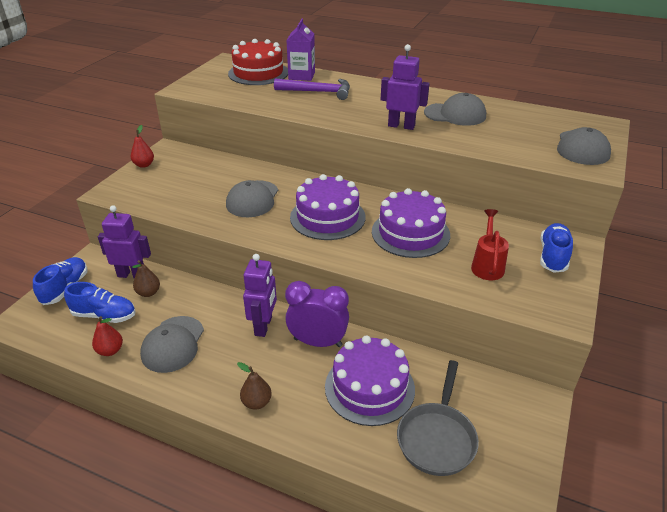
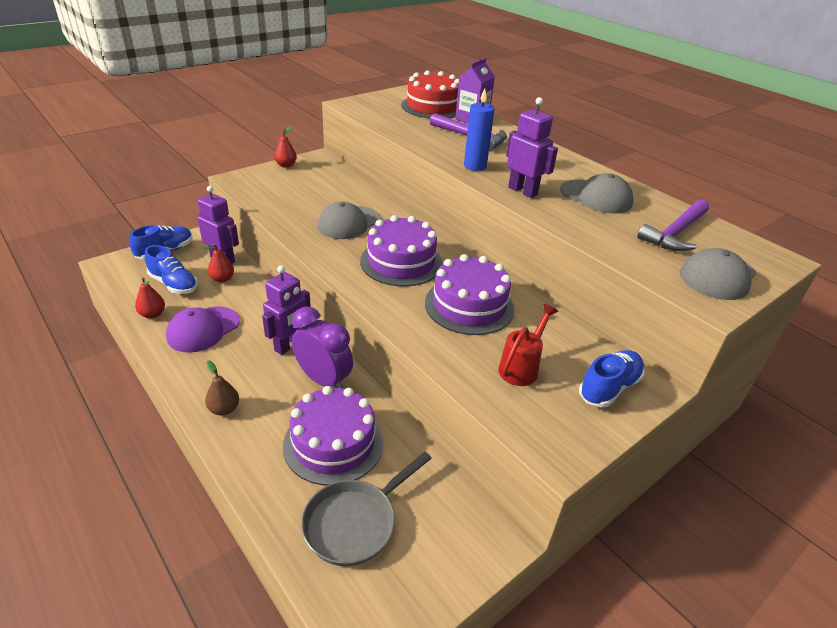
camera: 25 degrees right, 0 degrees up
brown pear [132,260,160,297] -> red pear [204,244,234,283]
grey cap [140,316,204,373] -> purple cap [166,306,239,353]
none -> blue candle [464,88,495,171]
none -> purple hammer [637,199,709,251]

